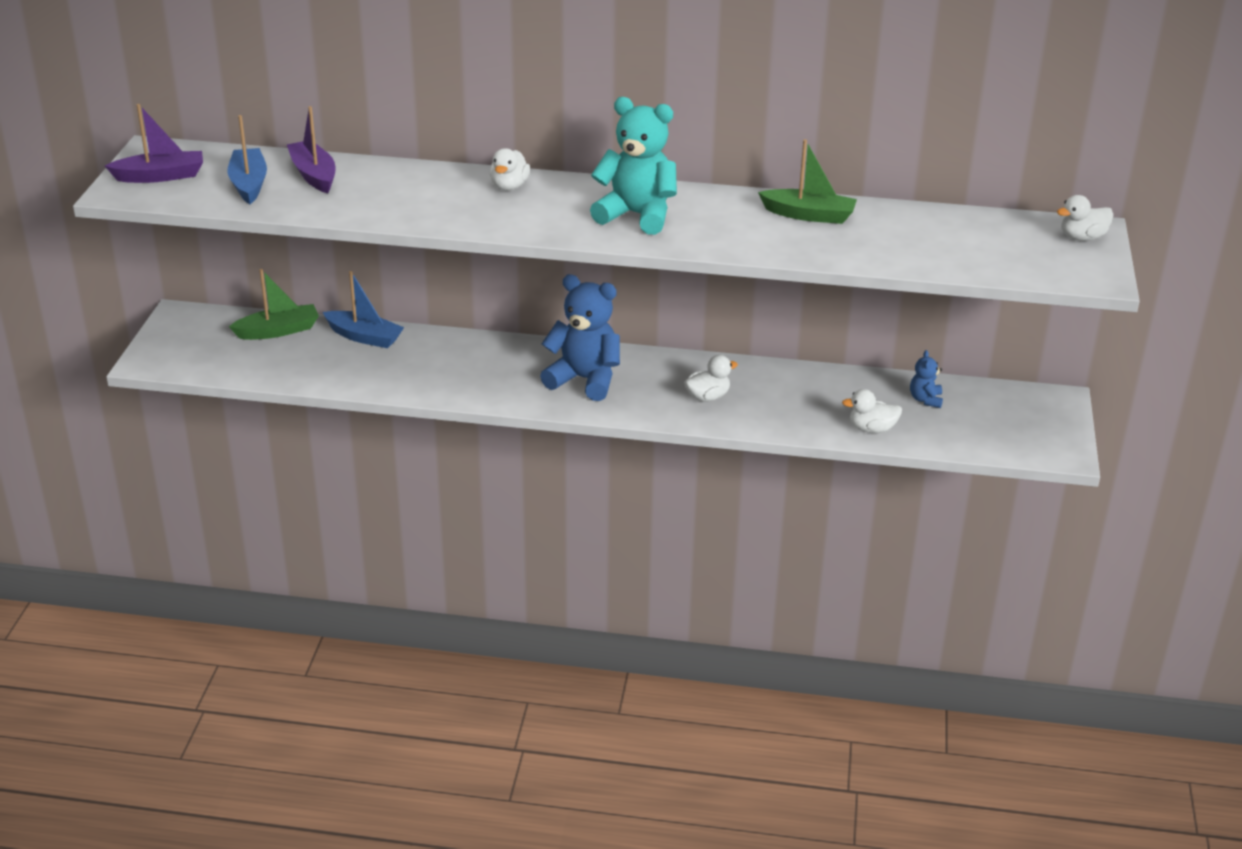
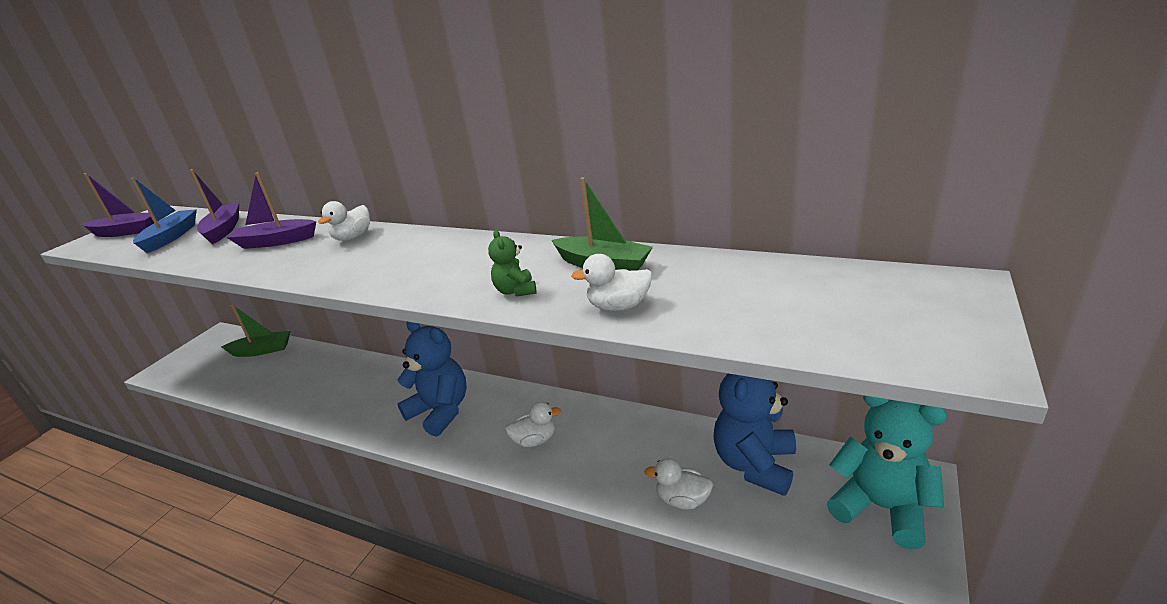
camera: 20 degrees right, 5 degrees down
blue boat [323,271,404,348] -> none
turquoise teddy bear [590,97,677,235] -> turquoise teddy bear moved to [827,395,947,550]
blue teddy bear [910,350,943,408] -> blue teddy bear [714,374,796,496], size x2.15
white duck [1057,195,1113,241] -> white duck moved to [571,254,652,311]
none -> purple boat [227,172,316,249]
none -> green teddy bear [488,230,536,296]

